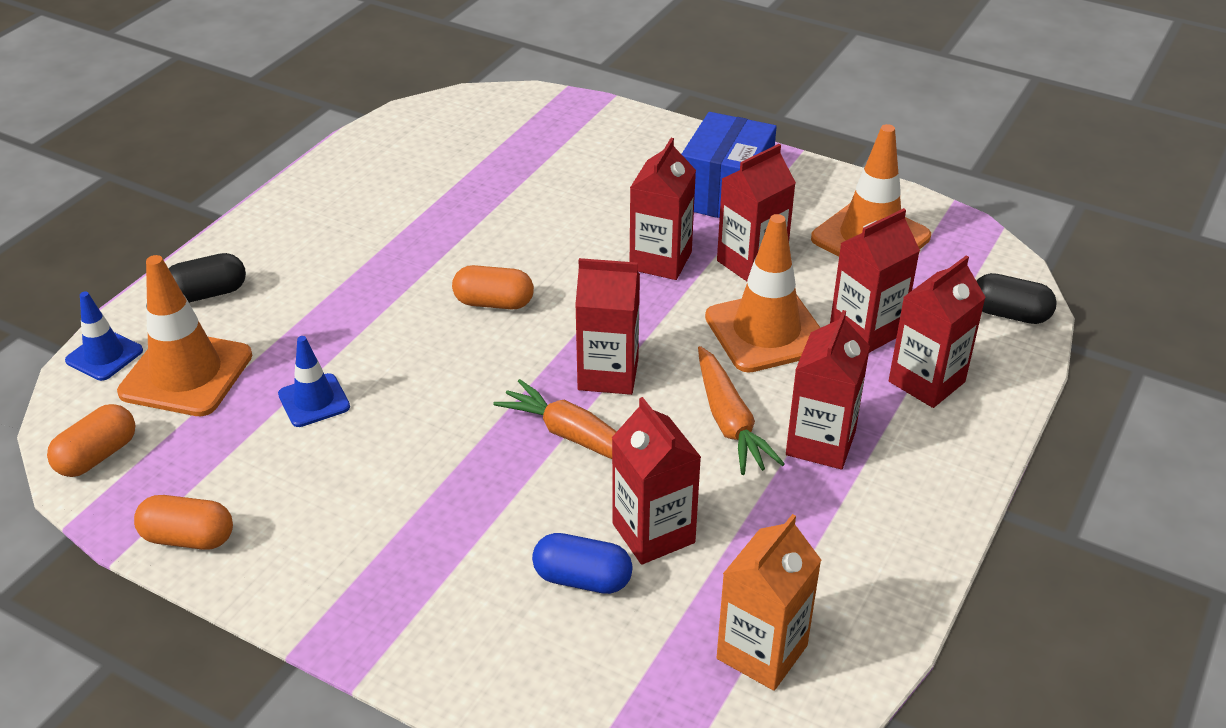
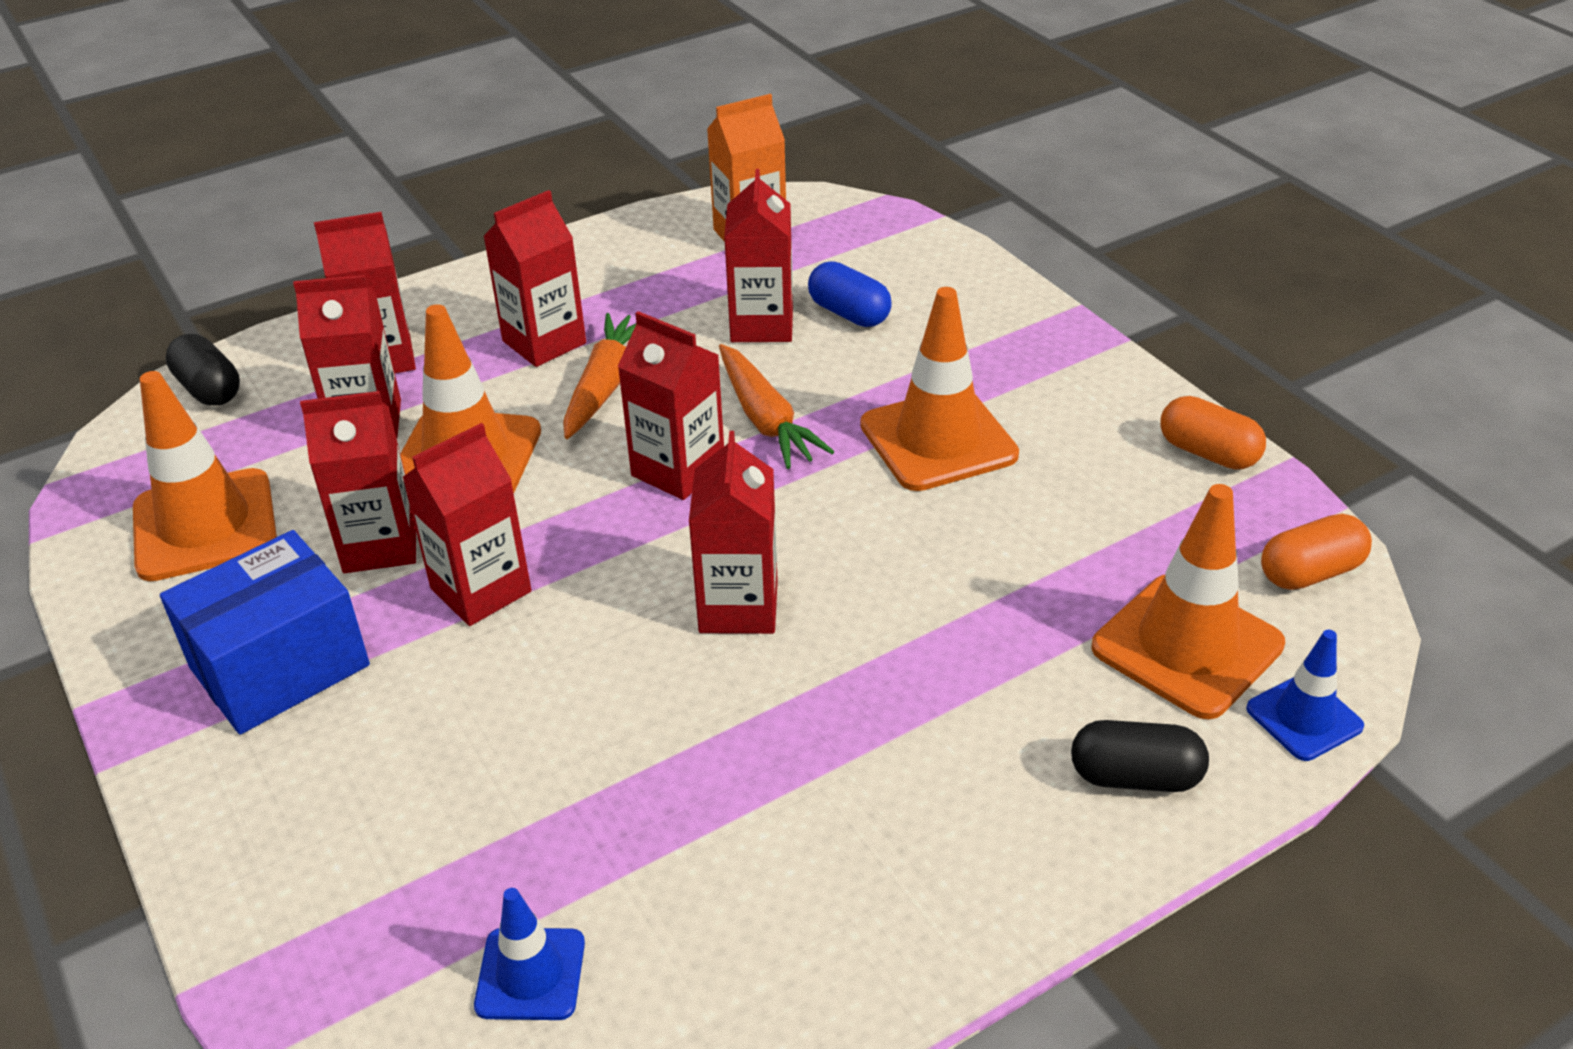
camera: 150 degrees left, 0 degrees up
blue traffic cone [278,336,350,427] -> blue traffic cone moved to [474,888,585,1020]
orange capsule [452,265,534,309] -> red carton [689,431,778,634]
none -> orange traffic cone [860,287,1019,491]

